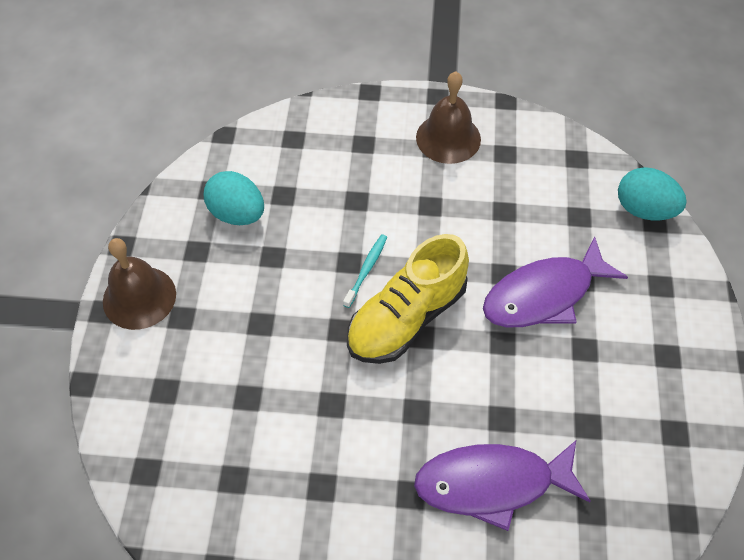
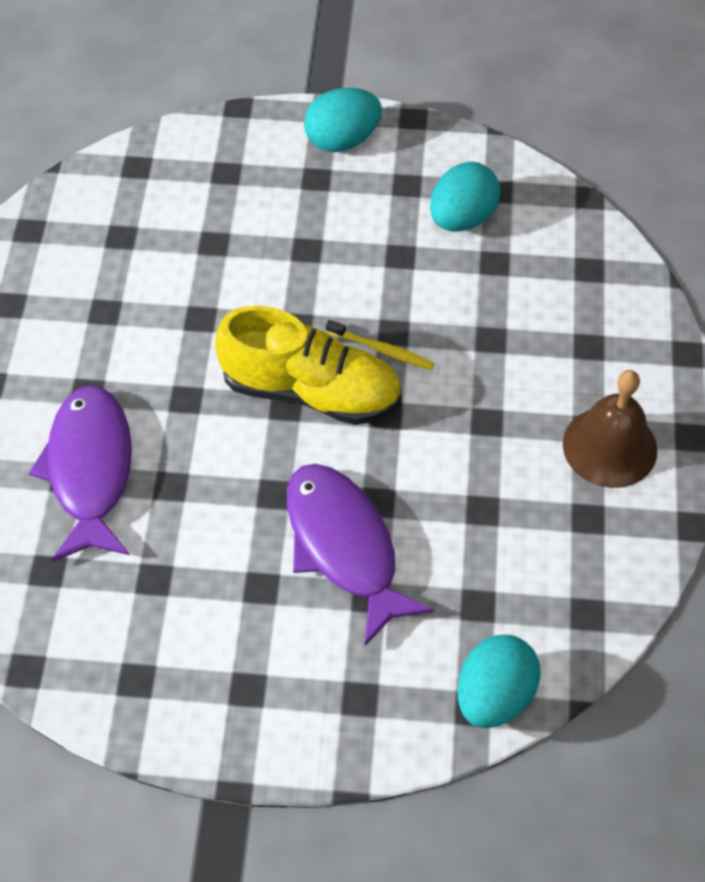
camera: 90 degrees right, 0 degrees up
brown bell [103,238,176,330] -> turquoise egg [304,88,382,152]
turquoise toothbrush [343,234,387,308] -> yellow toothbrush [326,320,435,370]
yellow shoe [347,234,469,364] -> yellow shoe turned 150 degrees clockwise [215,306,402,425]

